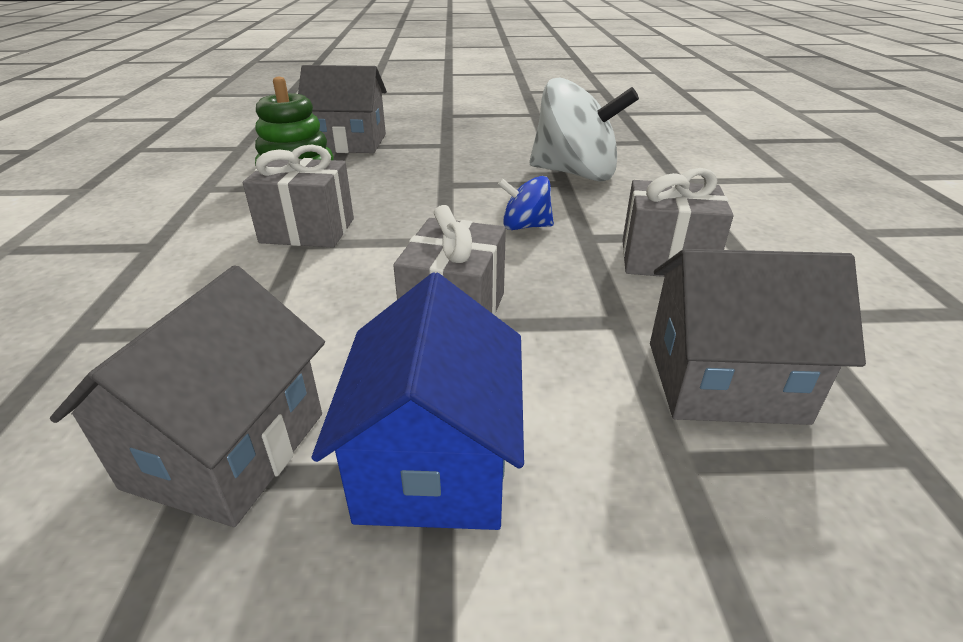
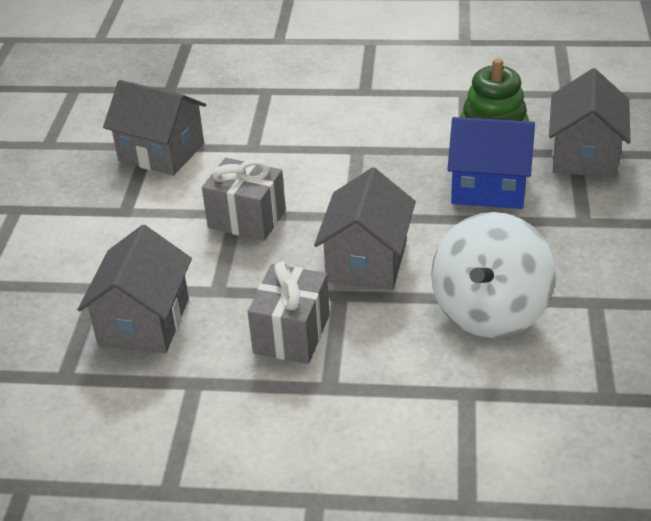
camera: 100 degrees right, 5 degrees up
grey gift [243,144,354,248] -> none
blue house [312,272,524,530] -> blue house moved to [447,117,535,209]
blue spinning top [498,176,554,230] -> grey house [314,167,416,290]

